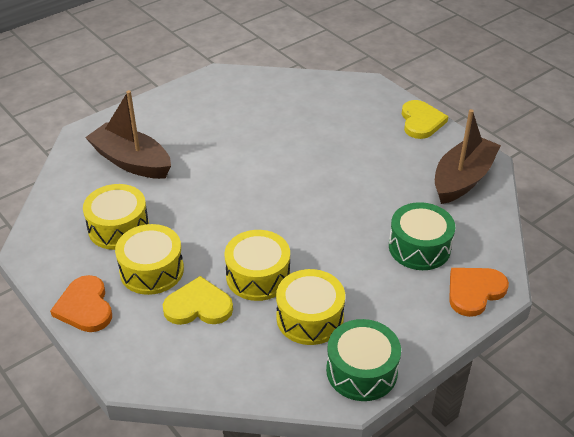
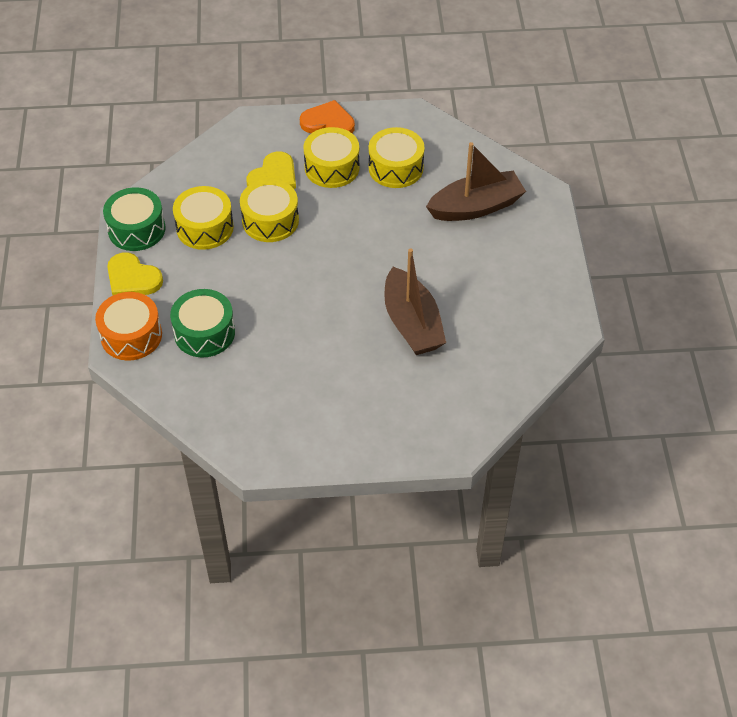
camera: 125 degrees right, 10 degrees up
yellow heart [402,100,448,139] -> yellow heart moved to [107,253,163,295]
brown boat [435,109,501,204] -> brown boat moved to [384,248,446,355]
orange heart [449,268,509,317] -> orange drum [95,292,162,361]

